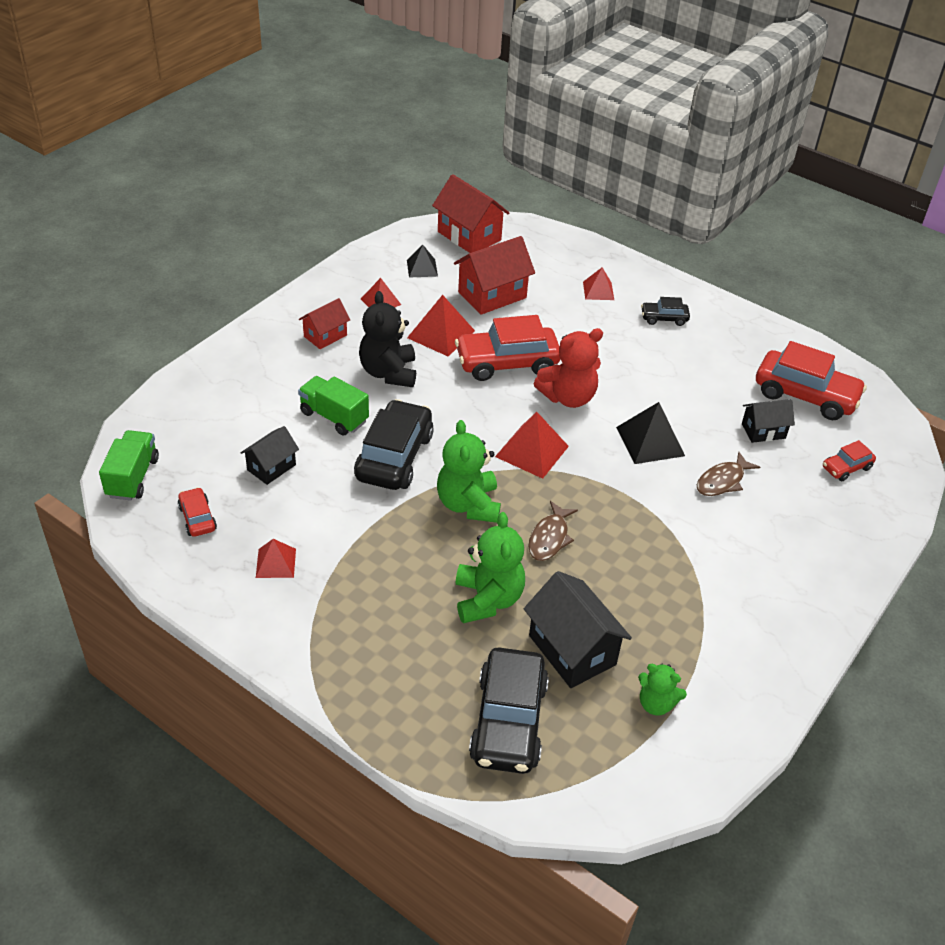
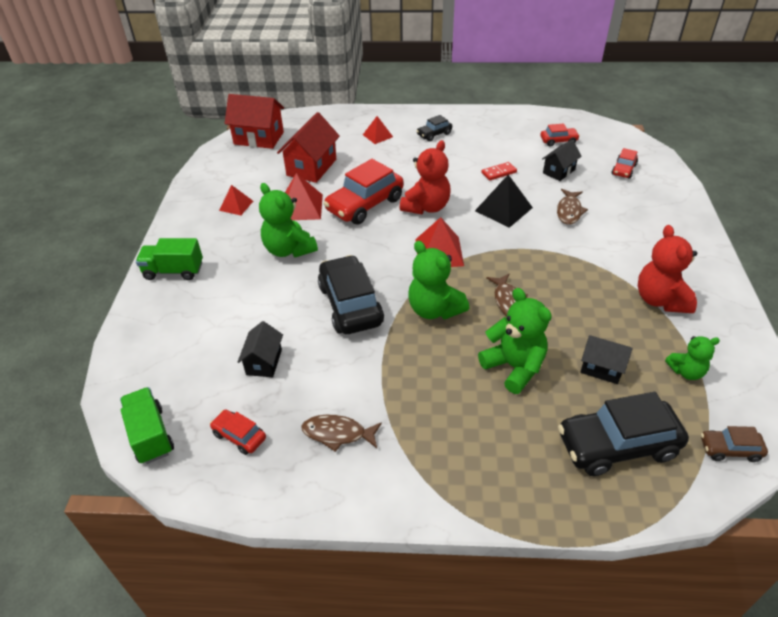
camera: 30 degrees left, 0 degrees up
red pyramid [256,539,296,578] -> brown fish [301,415,382,452]
green truck [298,376,369,436] -> green truck moved to [136,238,203,280]
red house [299,298,350,349] -> none
black teddy bear [359,291,416,387] -> green teddy bear [259,183,318,258]
black pyramid [407,245,438,277] -> none
black car [469,648,549,774] -> black car turned 105 degrees clockwise [558,392,689,476]
black house [524,571,632,688] -> black house [580,335,633,384], size x0.60
red car [756,341,867,420] -> red car [540,123,580,147], size x0.49
none -> red domino [481,162,517,181]
none -> red teddy bear [638,225,697,313]
none -> brown car [701,426,768,462]

